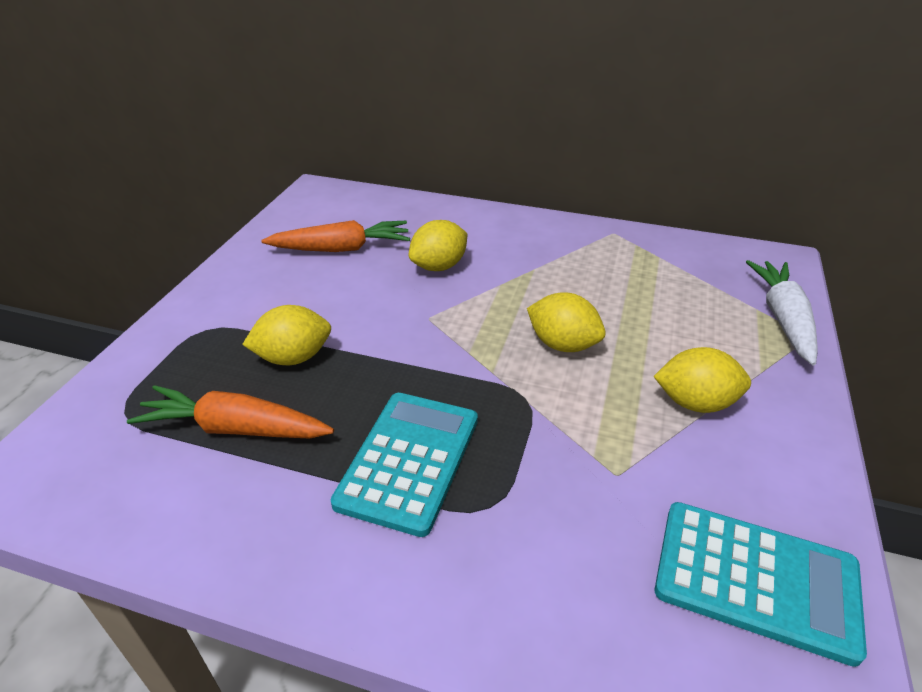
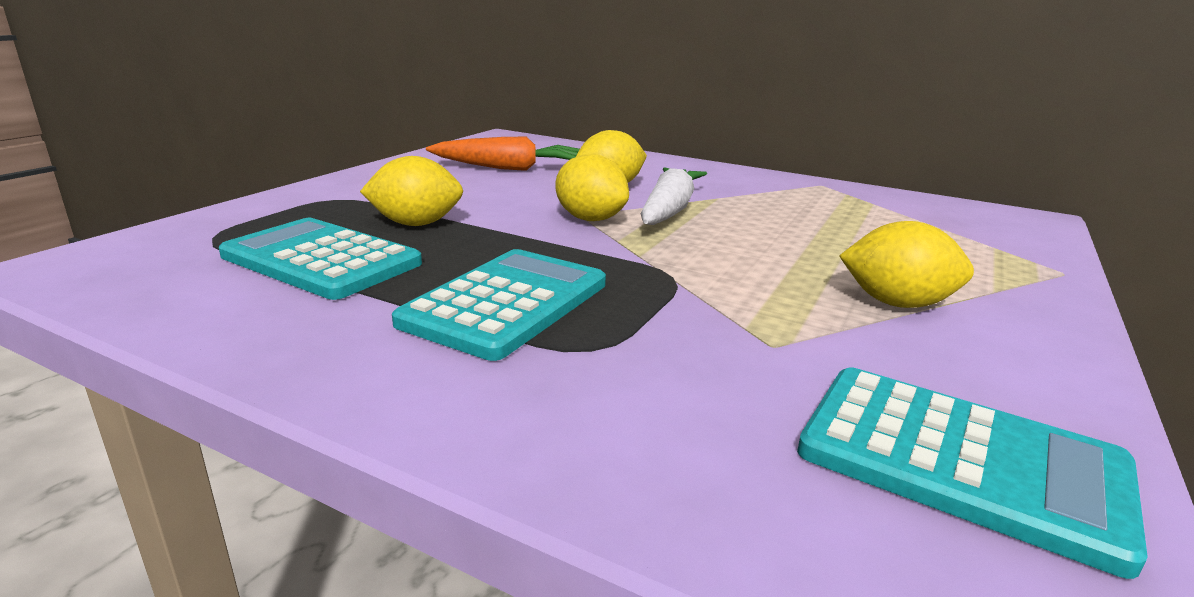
camera: 10 degrees right, 15 degrees down
orange carrot [127,385,334,439] -> turquoise calculator [219,218,422,300]
yellow lemon [527,292,606,352] -> yellow lemon moved to [555,154,629,221]
white carrot [746,260,818,366] -> white carrot moved to [641,167,707,225]

